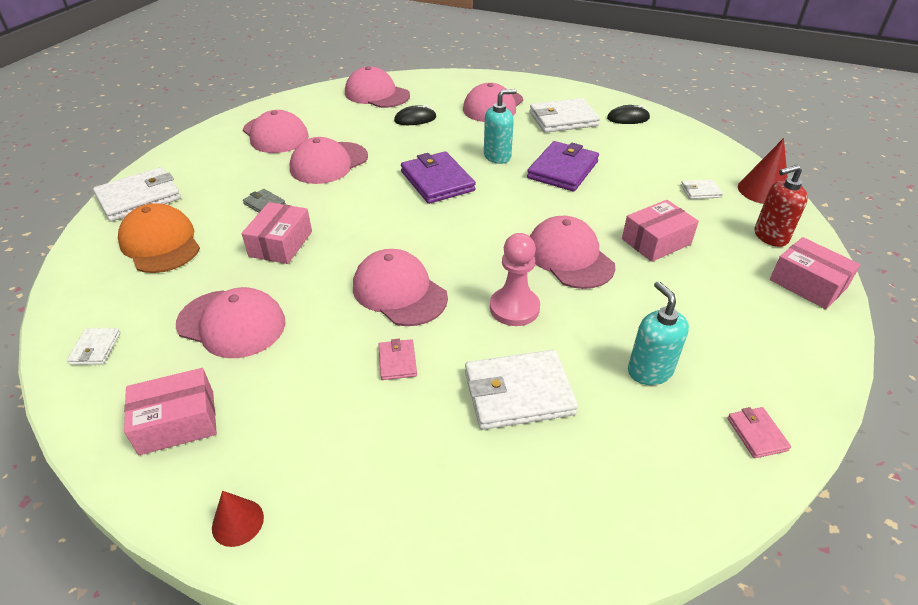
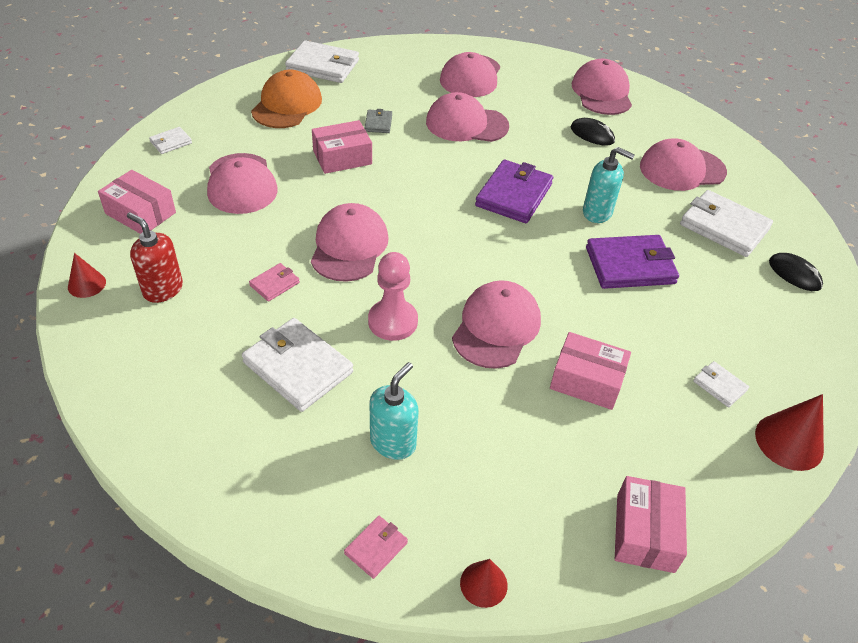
camera: 50 degrees right, 5 degrees up
red soap dispenser [755,165,808,247] -> red soap dispenser moved to [127,212,183,303]
none -> red cone [460,559,508,608]

